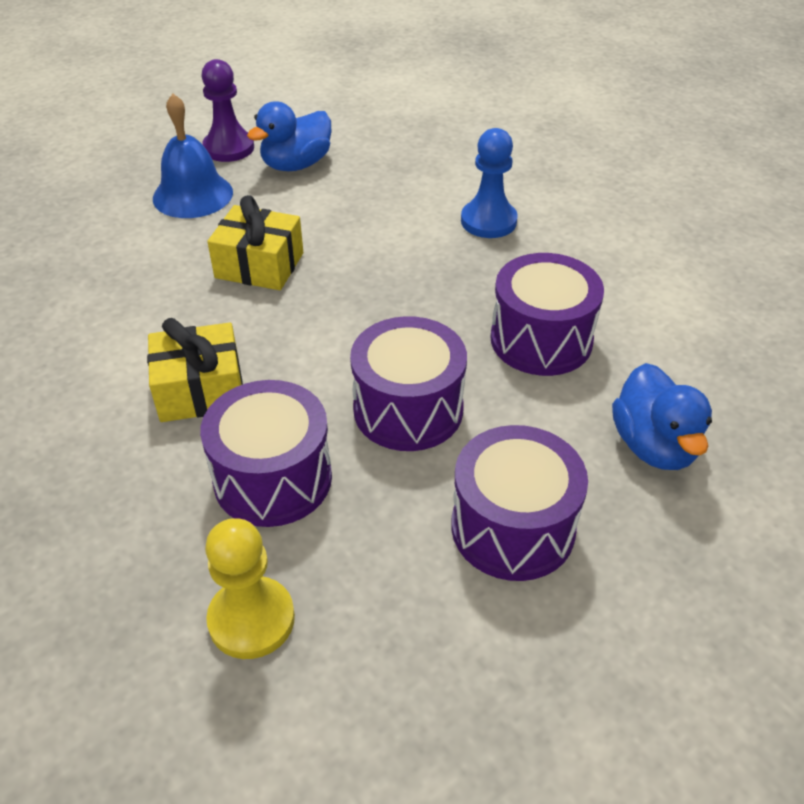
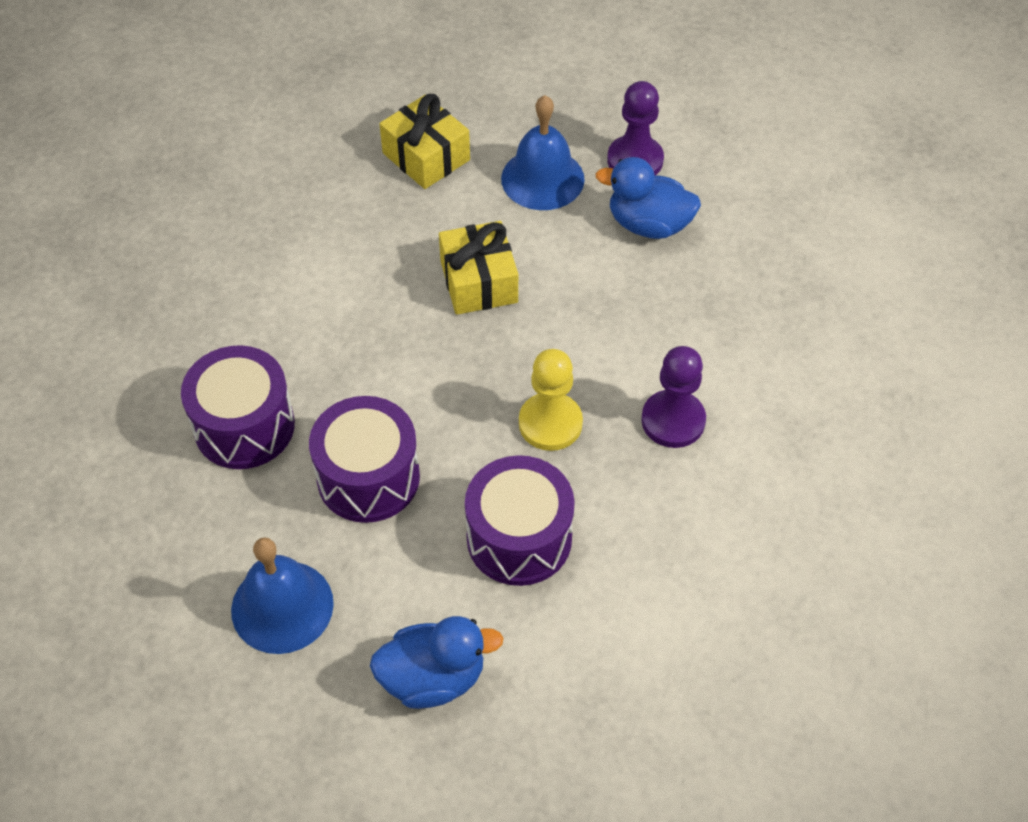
camera: 60 degrees right, 10 degrees up
yellow gift [147,318,243,422] -> yellow gift moved to [379,94,470,189]
yellow pawn [205,518,295,659] -> yellow pawn moved to [519,349,583,451]
purple drum [451,425,588,581] -> blue bell [231,537,334,654]
blue pawn [461,128,518,238] -> purple pawn [641,346,706,448]
blue duck [612,363,712,470] -> blue duck turned 150 degrees counterclockwise [370,616,503,709]

